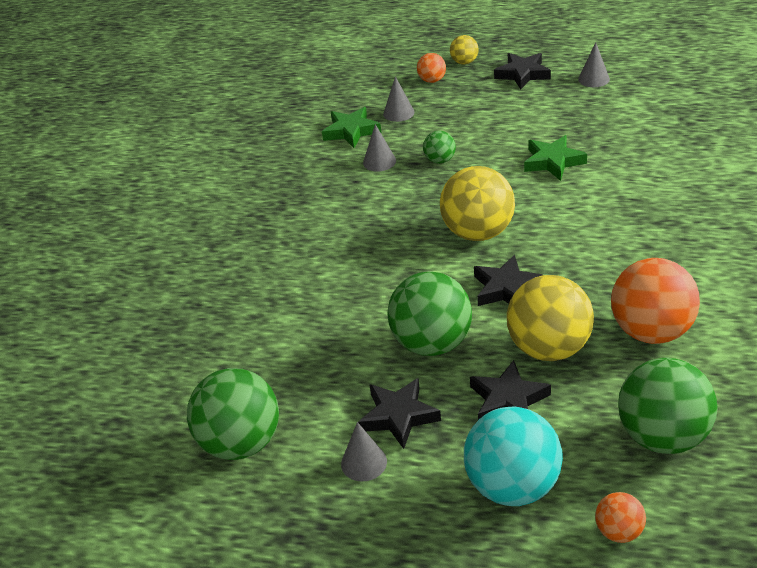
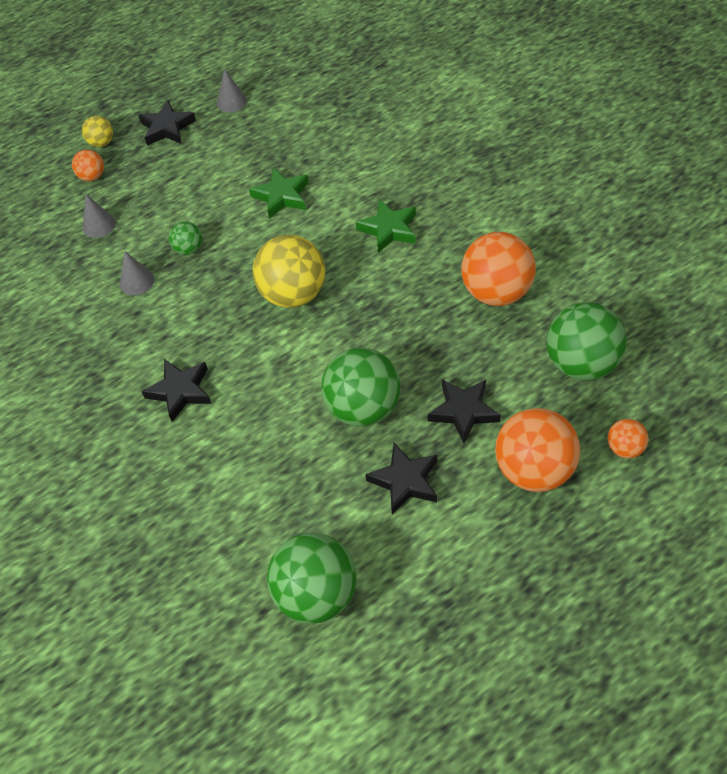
camera: 45 degrees left, 15 degrees up
green star [322,107,381,148] -> green star moved to [356,199,416,253]
grey cone [341,422,387,481] -> none
turquoise ball [464,406,563,506] -> orange ball [495,408,580,492]
black star [474,255,543,306] -> black star moved to [142,359,212,422]
yellow ball [507,275,594,361] -> none

